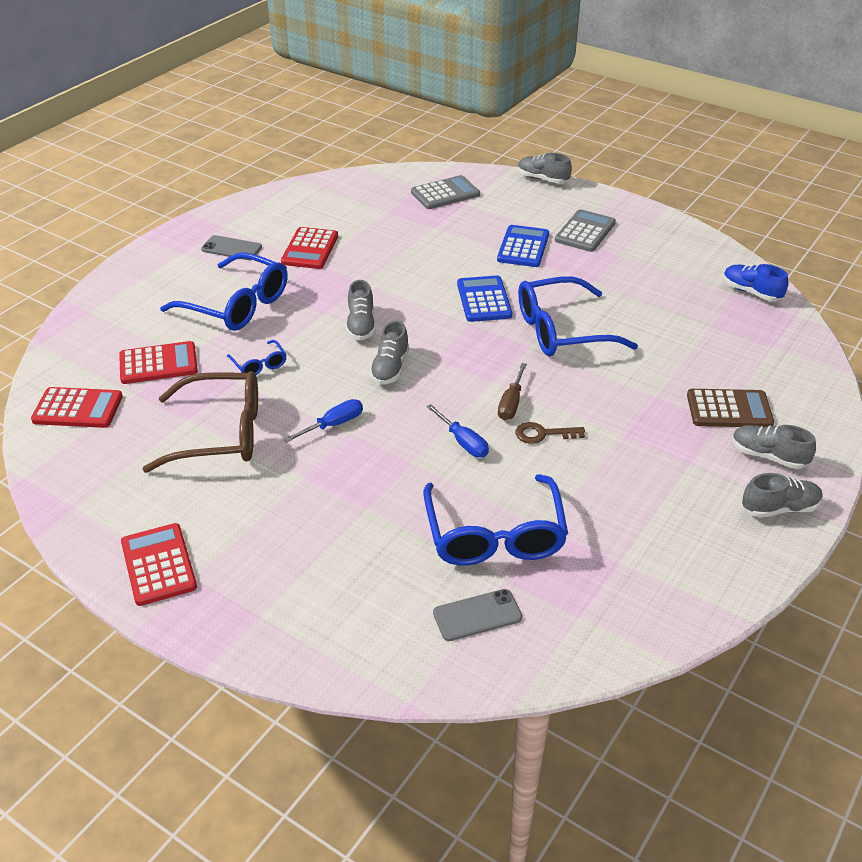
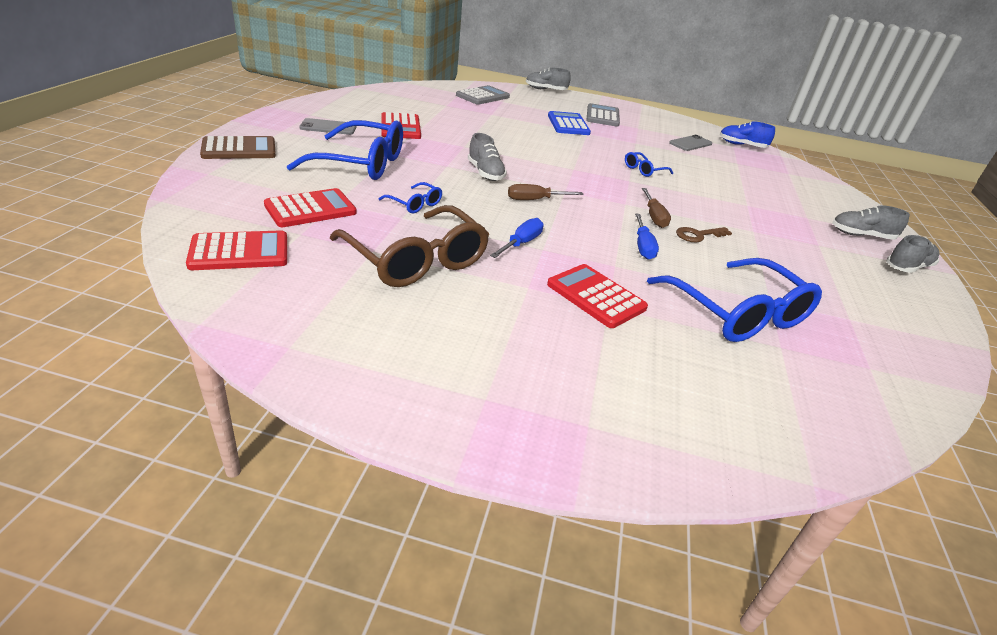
camera: 25 degrees left, 5 degrees down
red calculator [121,523,197,606] -> red calculator moved to [547,264,648,328]
brown glasses [142,371,258,473] -> brown glasses turned 75 degrees clockwise [330,205,489,287]
grey shoe [370,321,409,385] -> brown screwdriver [508,184,584,200]
blue screwdriver [427,404,489,457] -> blue screwdriver turned 60 degrees clockwise [635,213,659,260]
grey phone [433,589,522,641] -> grey phone moved to [669,135,712,151]
blue calculator [457,275,512,322] -> none
blue glasses [518,276,638,356] -> blue glasses [625,152,673,177], size x0.46
brown calculator [687,389,774,427] -> brown calculator moved to [200,136,276,159]

